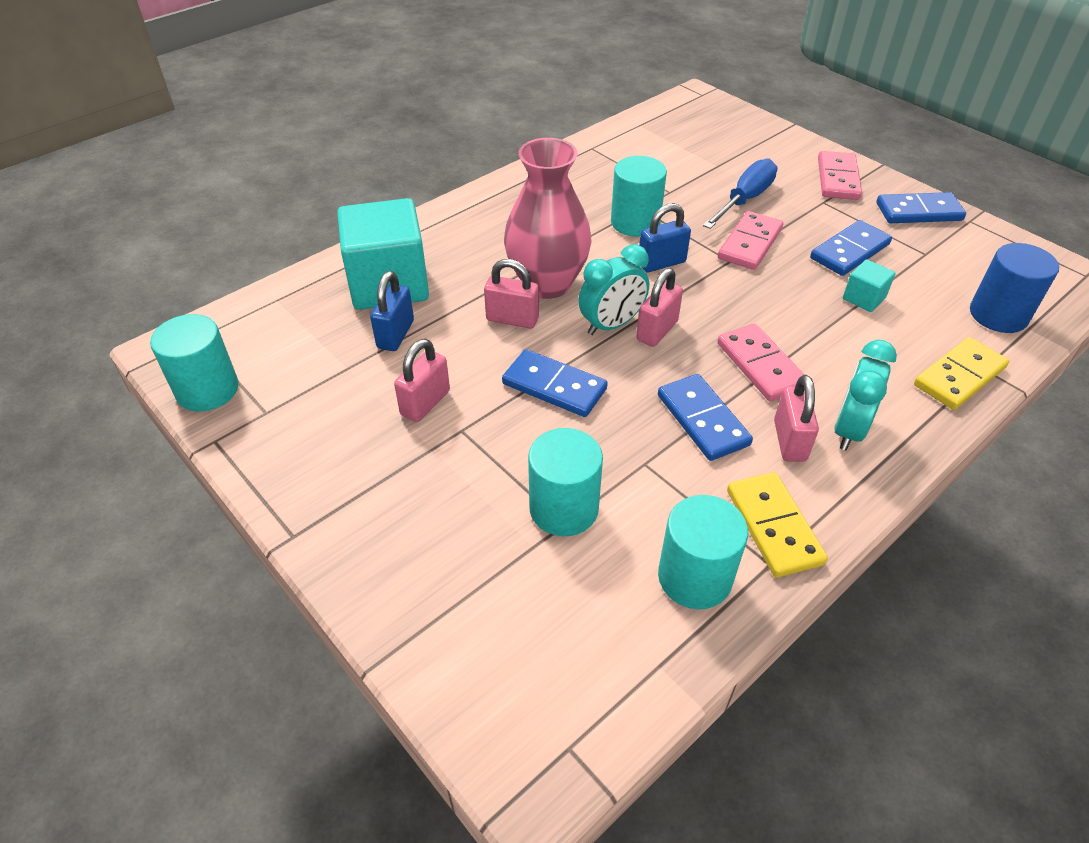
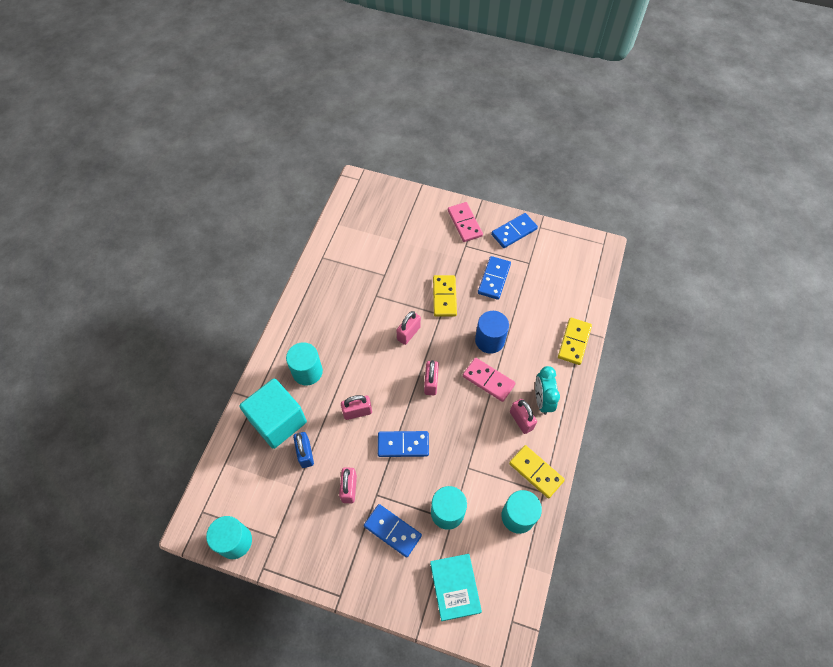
camera: 30 degrees left, 15 degrees up
pink vase [504,138,592,299] -> none
turquoise clock [578,244,649,335] -> none
turquoise cylinder [611,156,667,237] -> turquoise cylinder moved to [286,342,323,386]
blue padlock [639,203,691,272] -> pink padlock [396,311,421,345]
blue domino [658,374,753,461] -> blue domino moved to [364,504,422,558]
blue screwdriver [703,159,778,229] -> none
pink domino [718,211,783,270] -> yellow domino [433,275,457,317]
turquoise cube [843,259,895,312] -> none
blue cylinder [970,243,1059,333] -> blue cylinder moved to [475,311,509,354]
none -> turquoise book [430,554,482,621]

